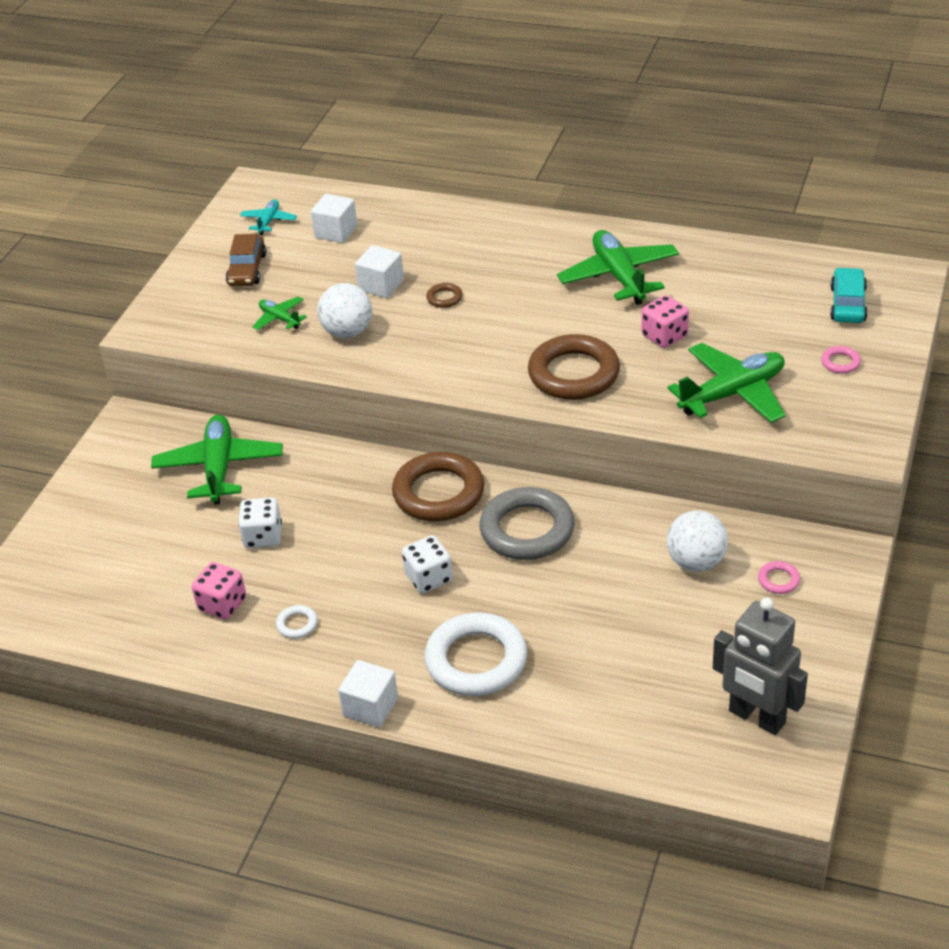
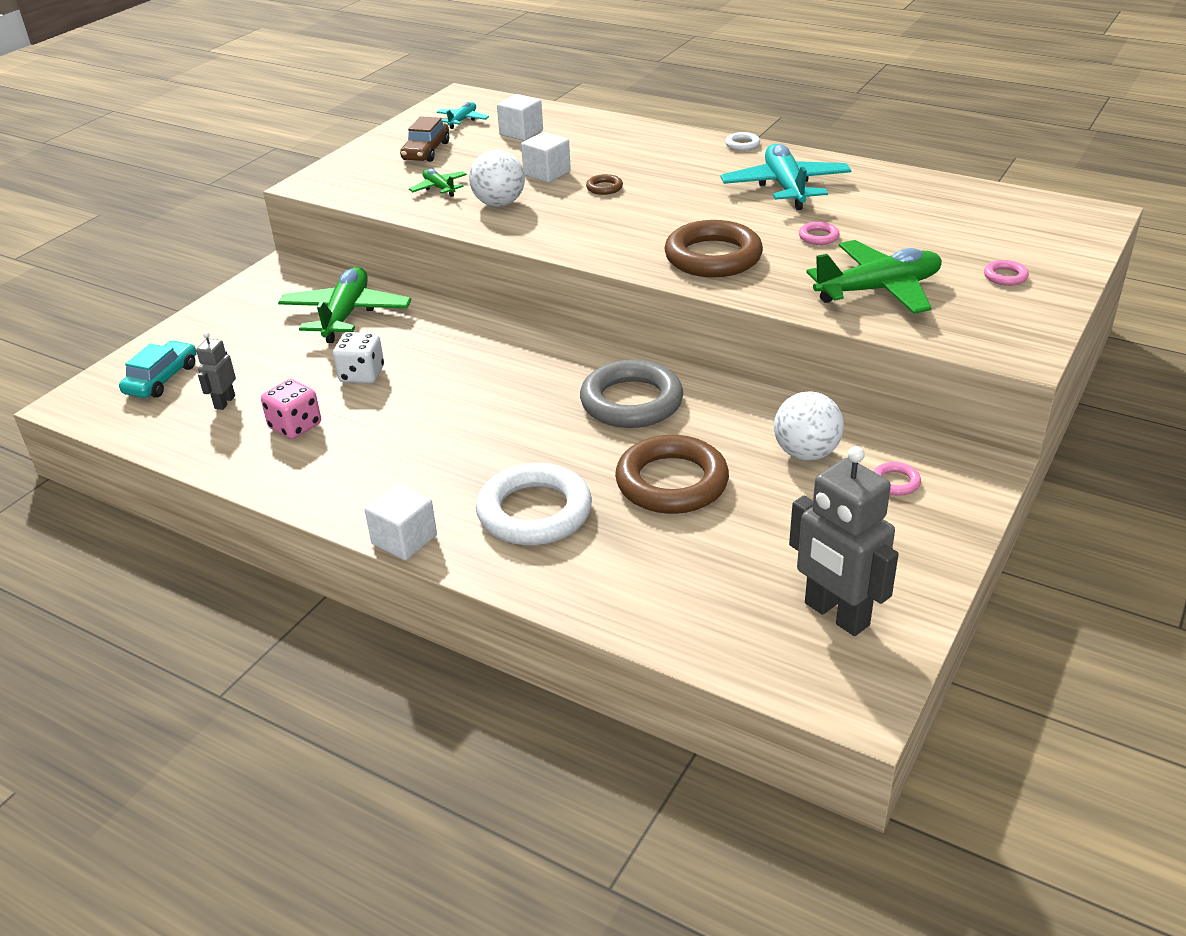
camera: 10 degrees right, 5 degrees down
white ring [276,605,318,639] -> white ring moved to [725,132,760,151]
brown ring [392,452,485,521] -> brown ring moved to [615,435,729,514]
white dice [402,535,453,594] -> none
green plane [557,230,679,305] -> turquoise plane [721,144,851,210]
pink dice [642,295,689,348] -> pink ring [799,222,839,245]
turquoise car [830,267,868,323] -> turquoise car moved to [119,341,196,398]
none -> grey robot [196,332,236,410]

